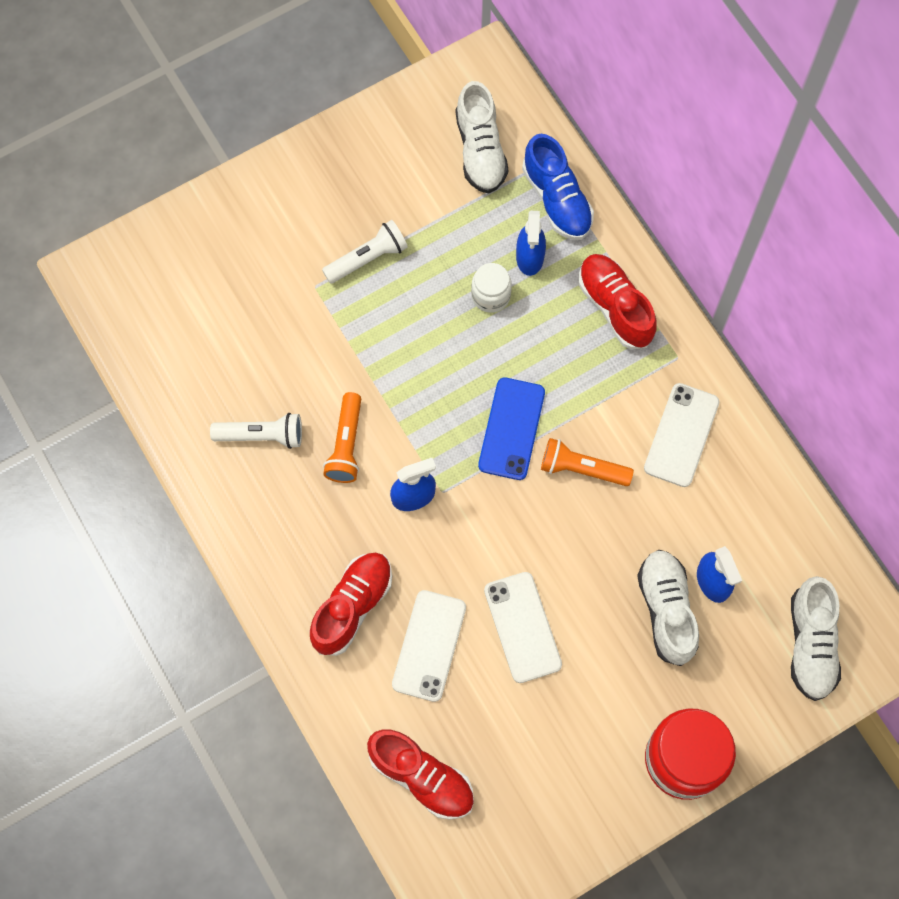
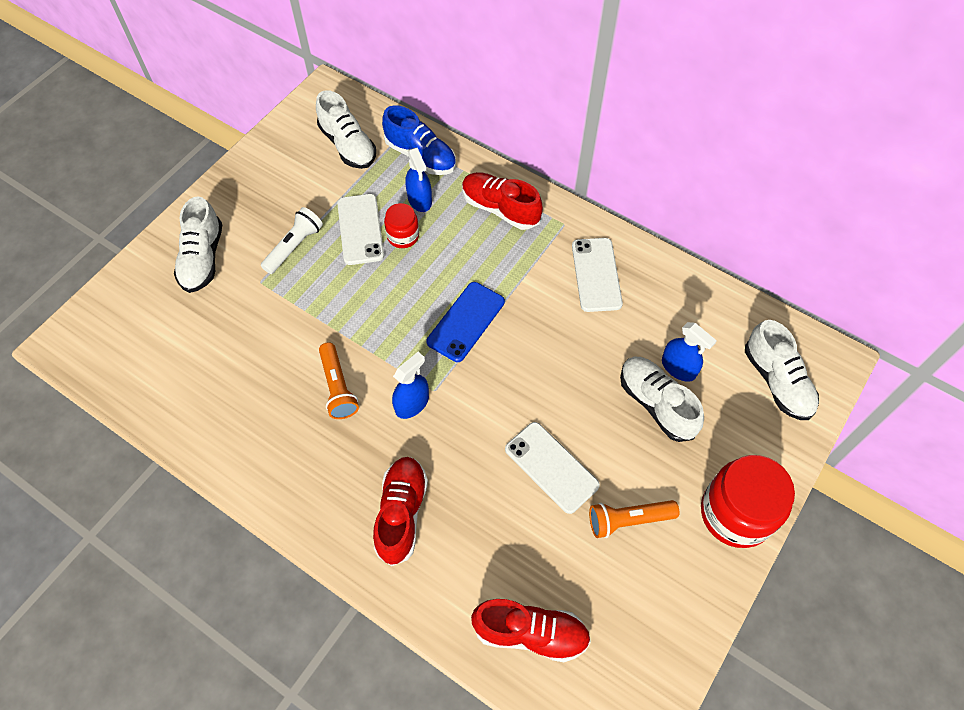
camera: 25 degrees left, 10 degrees down
white flashlight [210,413,302,449] -> none
white phone [392,590,466,702] -> white phone moved to [337,194,384,265]
white jar [471,263,512,313] -> red jar [384,203,419,248]
blue phone [478,377,545,480] -> blue phone turned 45 degrees clockwise [426,282,505,362]
orange flashlight [541,438,634,486] -> orange flashlight moved to [589,500,679,538]
none -> white shoe [174,197,222,293]

